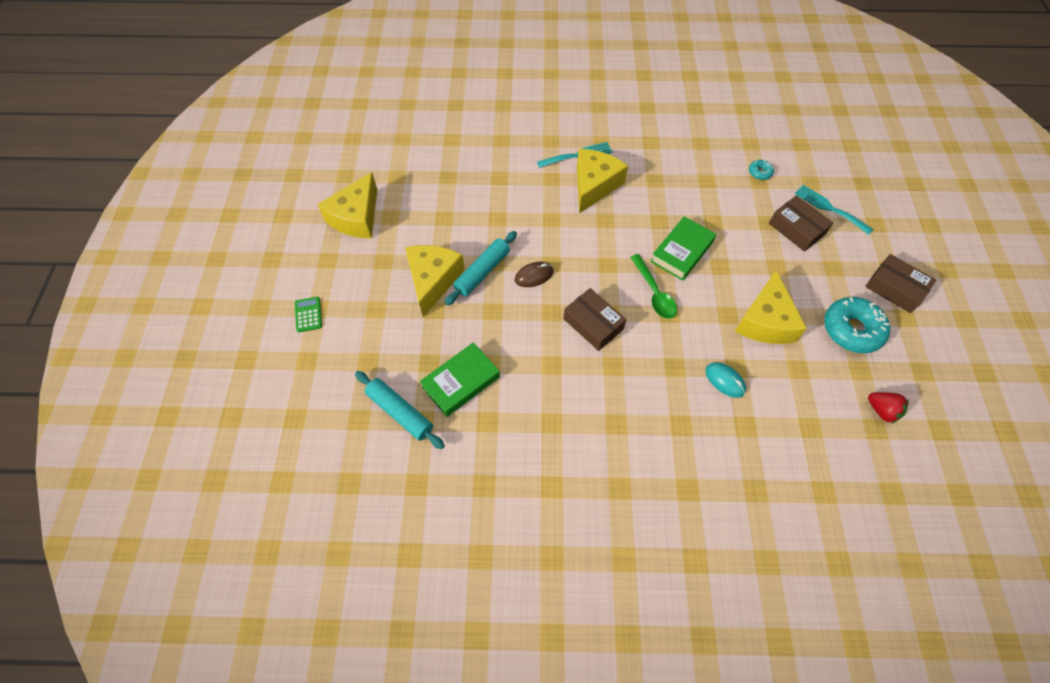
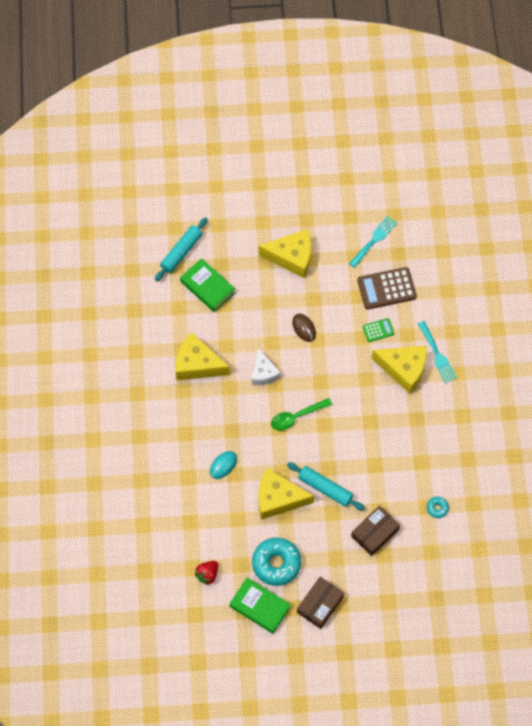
camera: 85 degrees right, 5 degrees up
green calculator [295,297,322,332] -> green calculator moved to [363,318,395,342]
yellow cheese [318,172,377,239] -> yellow cheese moved to [176,332,230,381]
turquoise rolling pin [445,231,517,306] -> turquoise rolling pin moved to [287,462,365,511]
brown box [564,288,626,351] -> white cheese [252,348,281,385]
green book [650,216,716,281] -> green book moved to [230,577,291,634]
turquoise fork [795,185,873,235] -> turquoise fork moved to [349,216,397,268]
none -> brown calculator [357,267,417,310]

